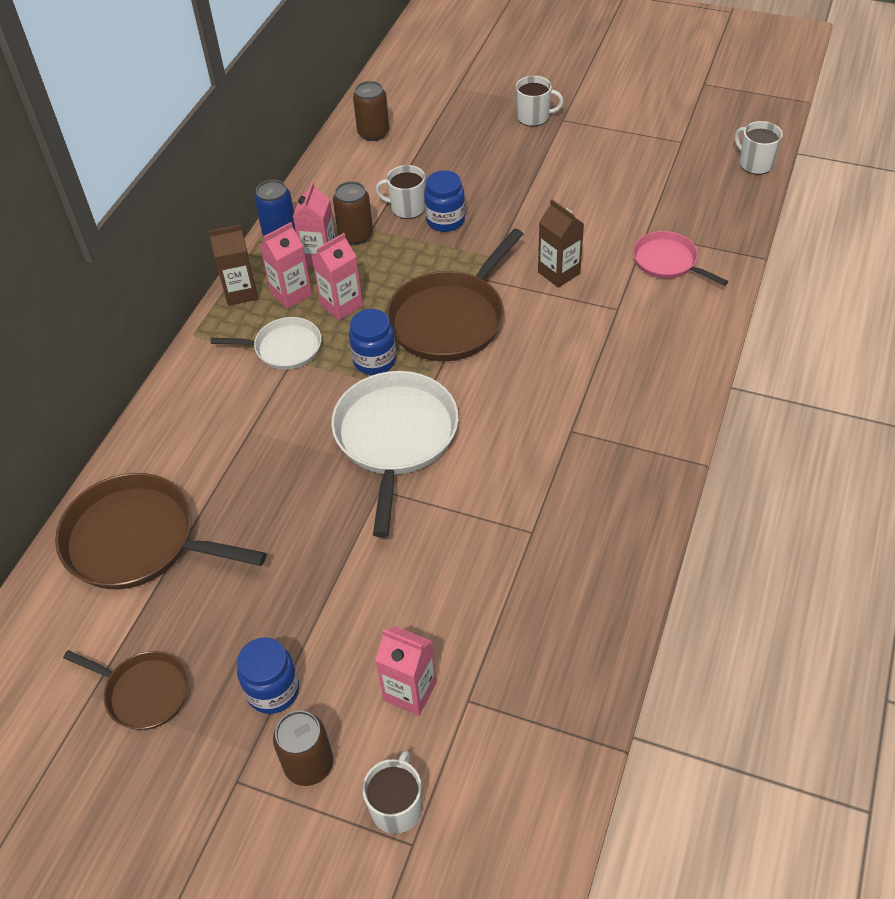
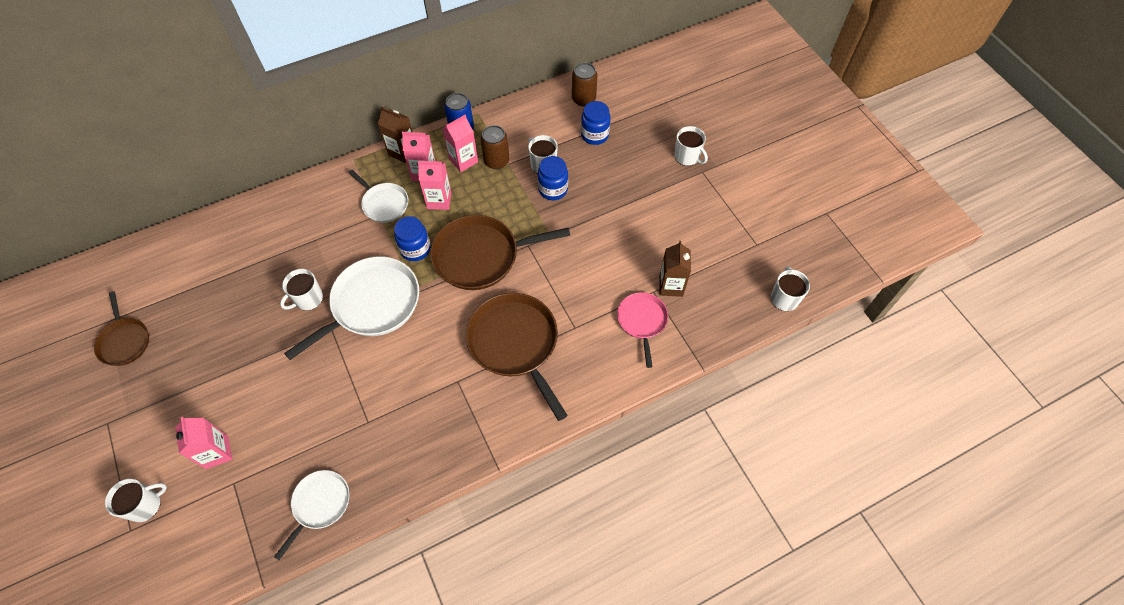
camera: 40 degrees right, 10 degrees up
brown pan [55,473,266,589] -> brown pan moved to [466,293,568,421]
blue jar [237,637,299,714] -> blue jar moved to [581,101,611,145]
brown can [273,710,333,786] -> none
brown carton [538,199,584,288] -> brown carton moved to [659,241,691,297]
none -> white pan [274,470,350,560]
none -> white mug [280,269,323,311]

